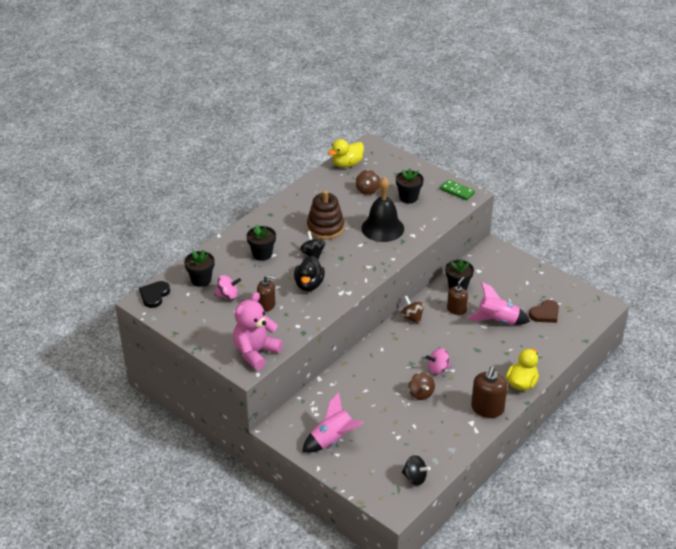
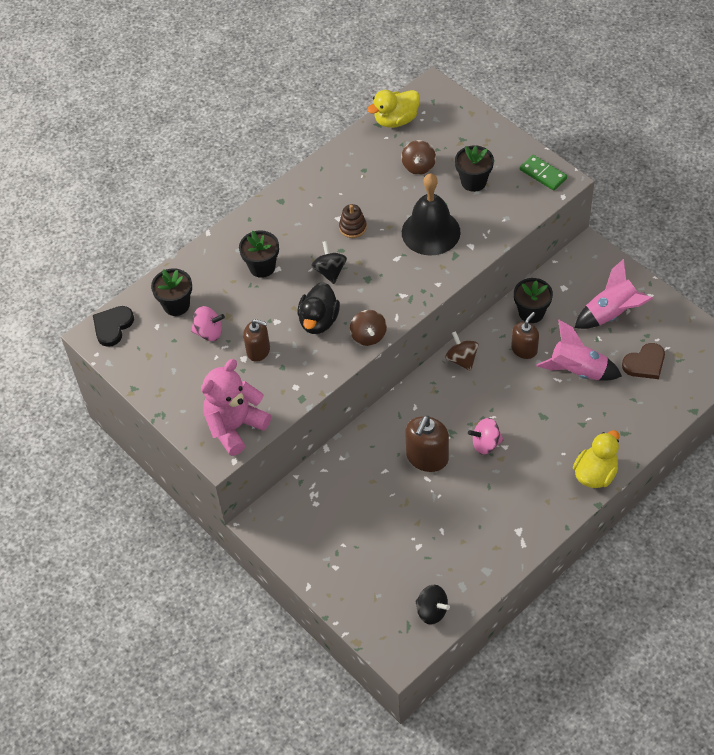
camera: 10 degrees right, 15 degrees up
pink rocket [302,393,364,453] -> pink rocket moved to [575,259,653,329]
brown stacking toy [307,190,344,239] -> brown stacking toy [339,204,367,238], size x0.54
brown spinning top [408,372,435,400] -> brown spinning top moved to [350,310,387,346]
brown soap dispenser [471,366,508,418] -> brown soap dispenser moved to [405,415,449,472]

